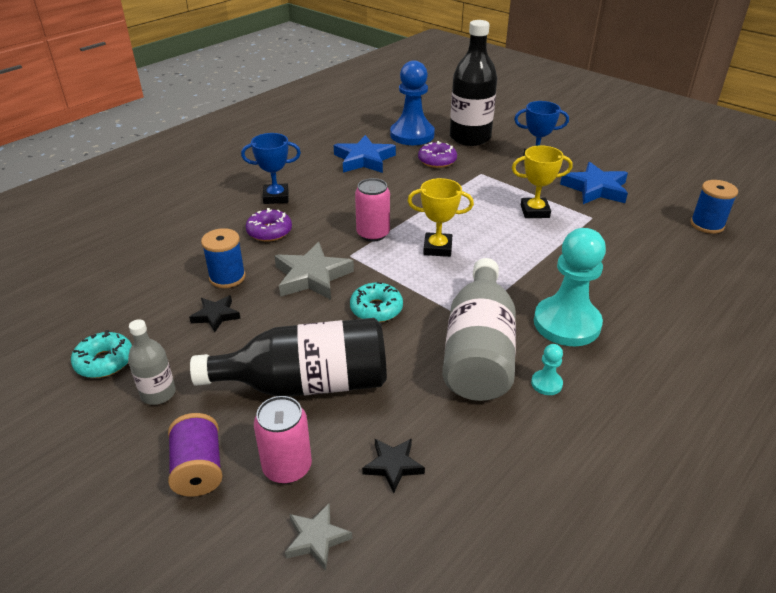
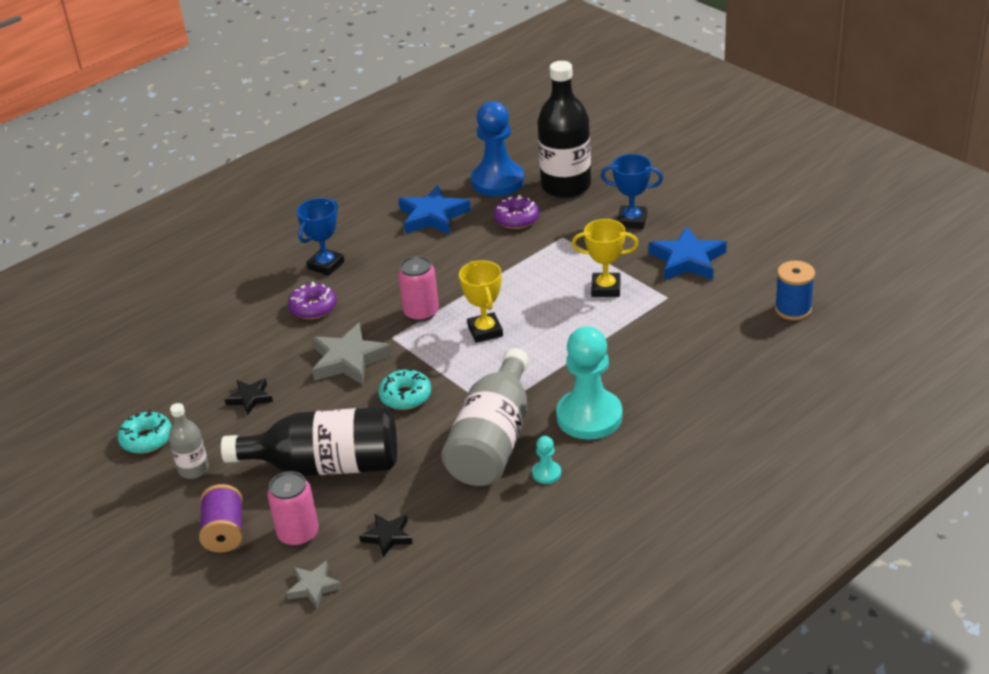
camera: 10 degrees right, 0 degrees up
blue spool [201,228,246,288] -> none
blue trophy [241,133,301,204] -> blue trophy turned 60 degrees counterclockwise [296,198,344,276]
yellow trophy [408,178,474,257] -> yellow trophy turned 60 degrees clockwise [459,260,503,343]

